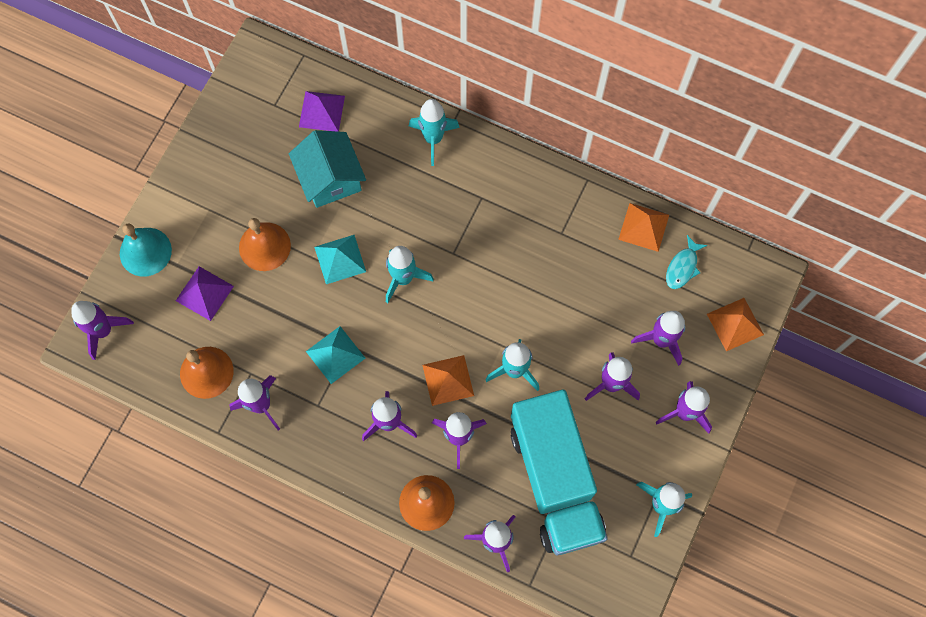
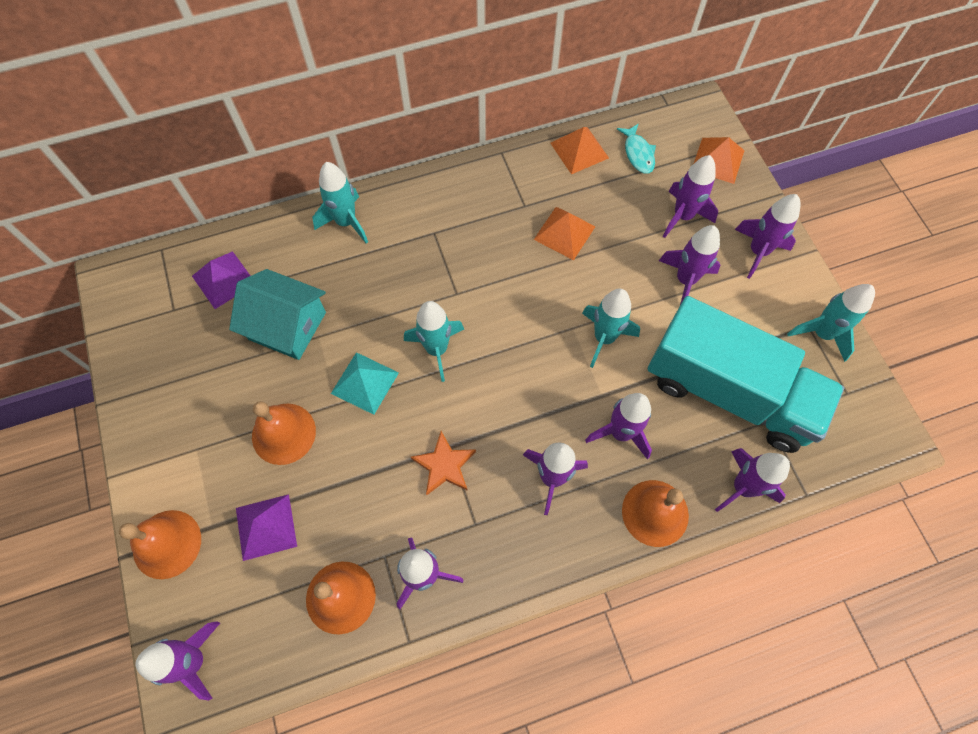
camera: 45 degrees left, 5 degrees down
turquoise bell [120,224,172,277] -> orange bell [119,510,201,579]
turquoise pyramid [306,326,365,384] -> orange star [411,431,476,495]
orange pyramid [422,355,474,406] -> orange pyramid moved to [534,207,595,260]

